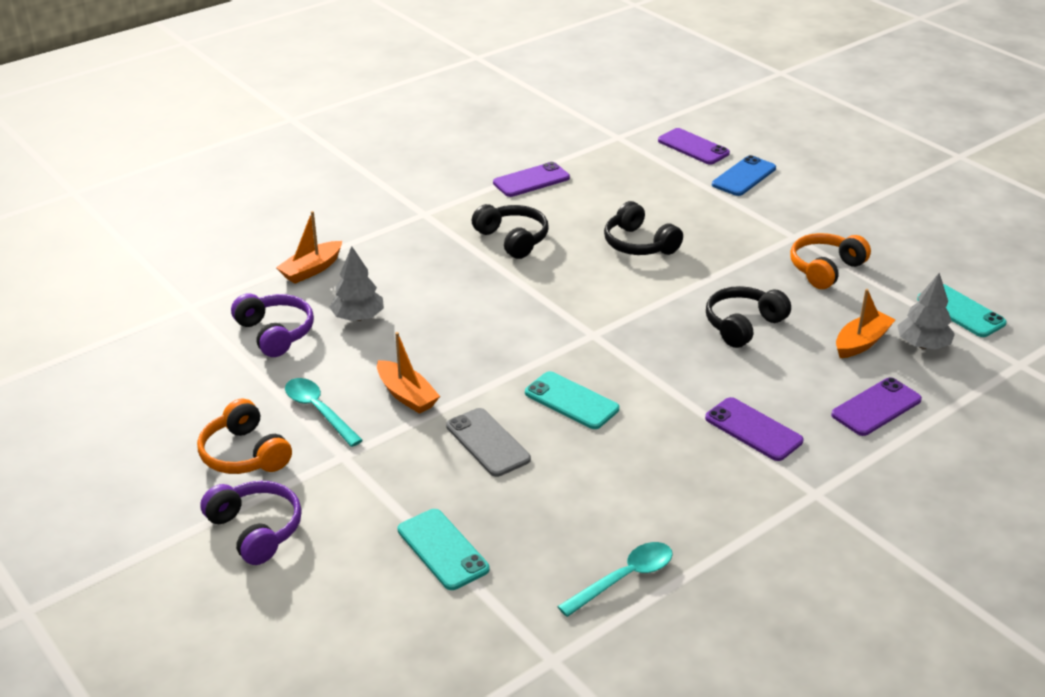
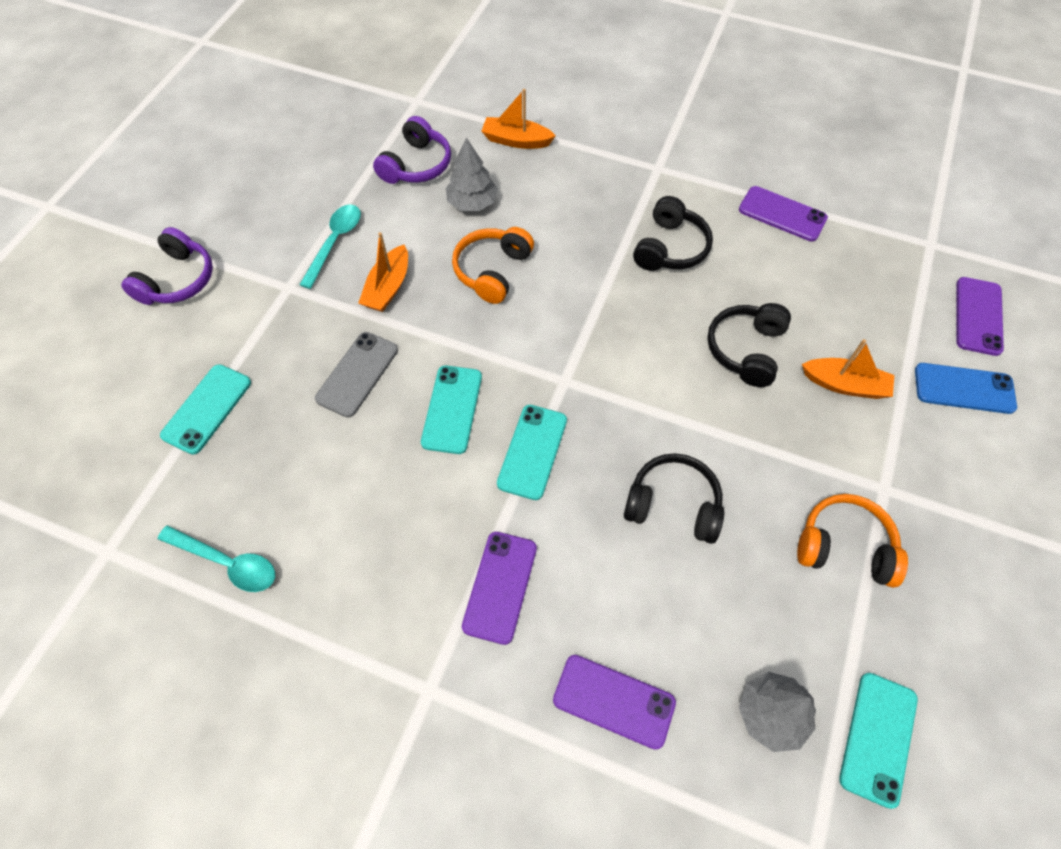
camera: 60 degrees right, 25 degrees up
orange headphones [197,399,292,474] -> orange headphones moved to [452,227,534,304]
orange boat [836,289,896,358] -> orange boat moved to [802,339,894,399]
none -> turquoise phone [497,405,567,500]

